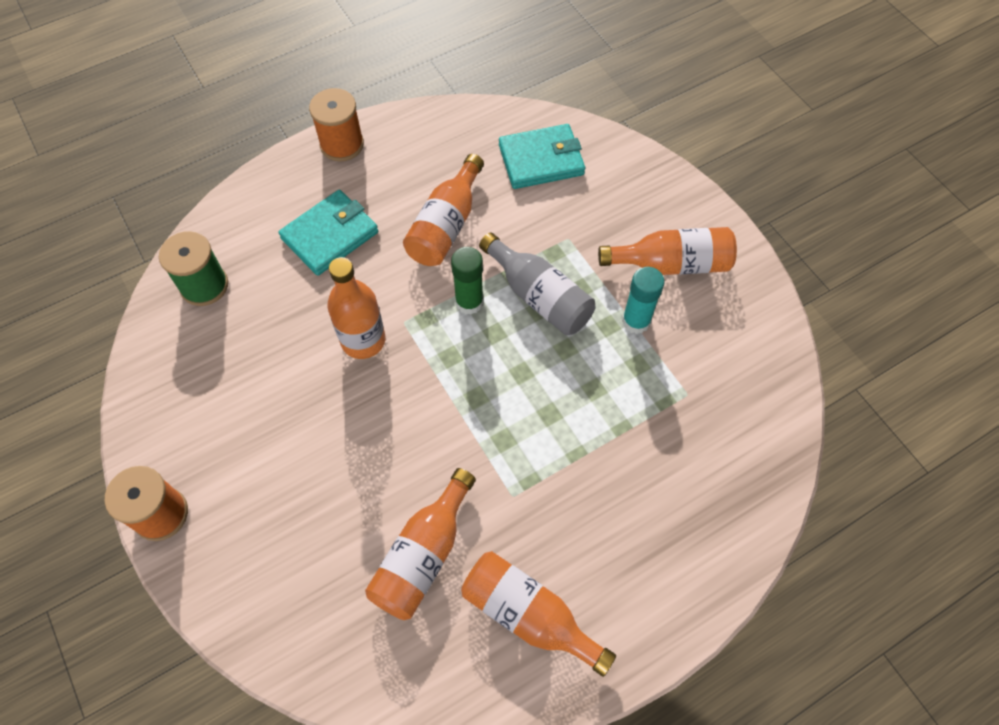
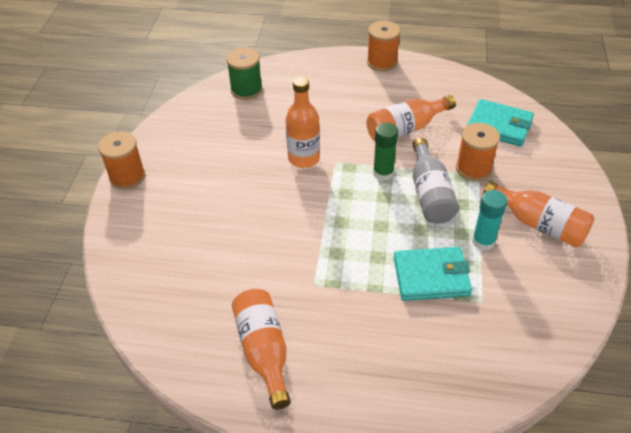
camera: 40 degrees right, 15 degrees down
turquoise wallet [278,190,378,276] -> turquoise wallet moved to [394,247,472,301]
orange bottle [365,468,476,620] -> none
none -> orange spool [456,123,500,181]

